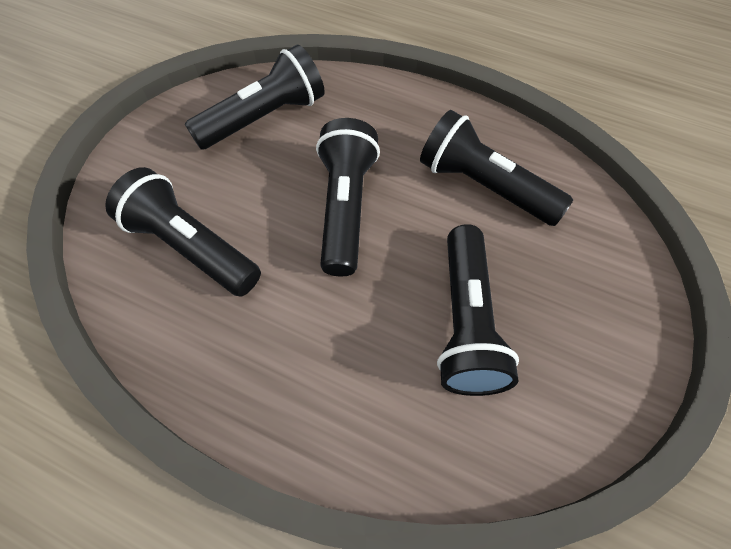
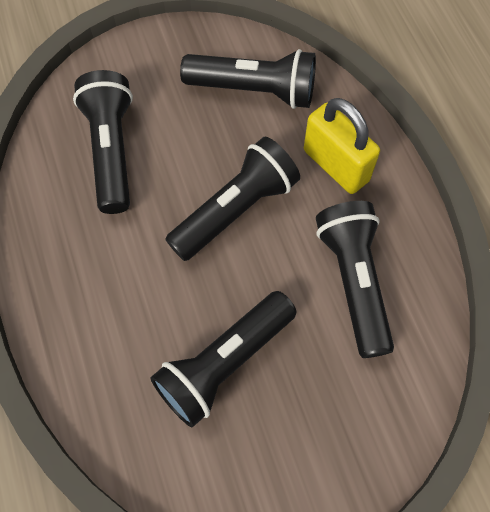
camera: 45 degrees right, 5 degrees up
none -> yellow padlock [304,98,380,194]

